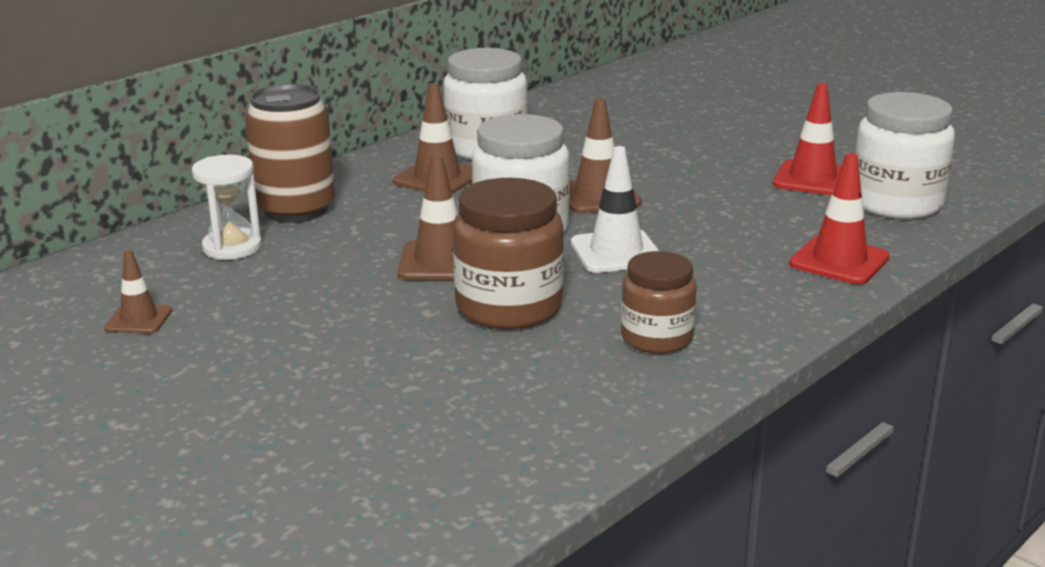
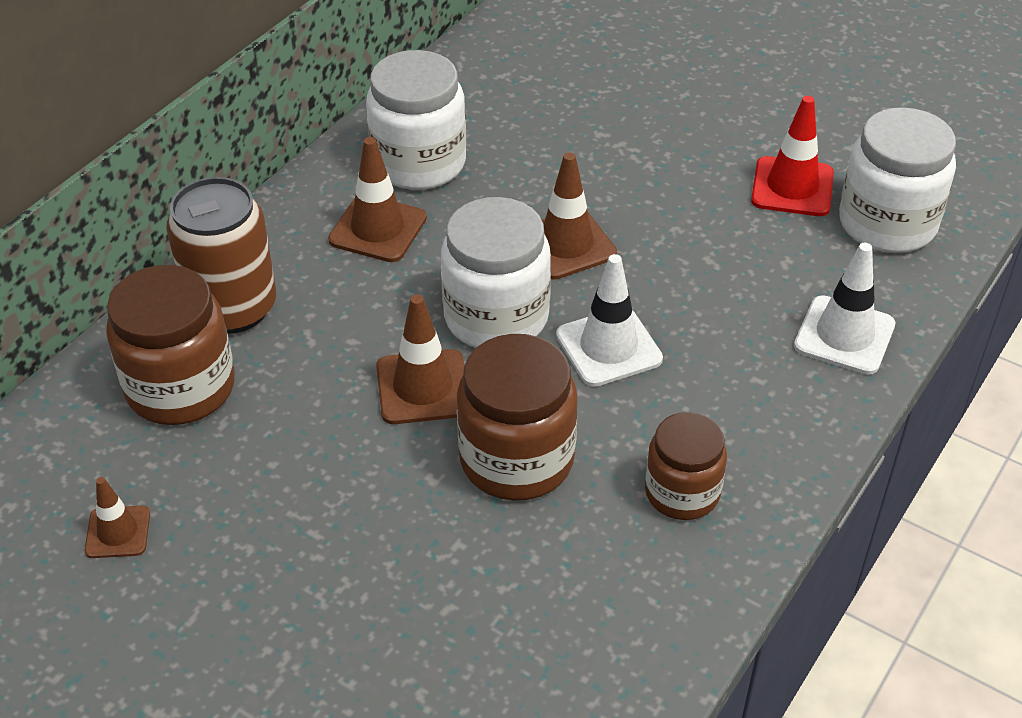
camera: 10 degrees left, 20 degrees up
white hourglass [192,155,262,260] -> brown jar [106,265,235,425]
red traffic cone [789,153,890,284] -> white traffic cone [794,243,895,375]

